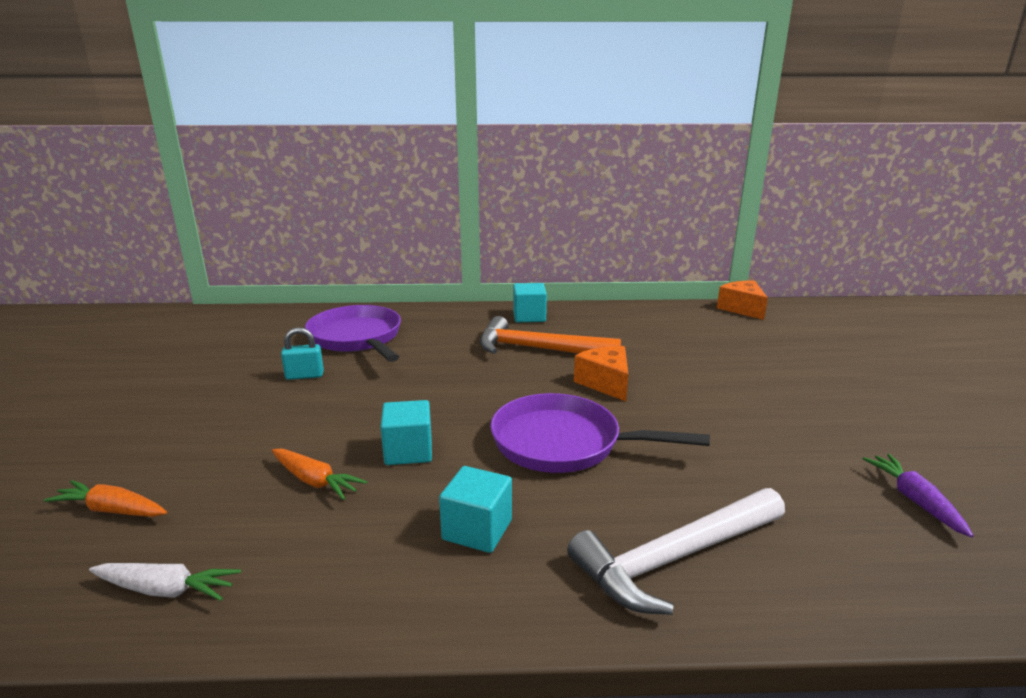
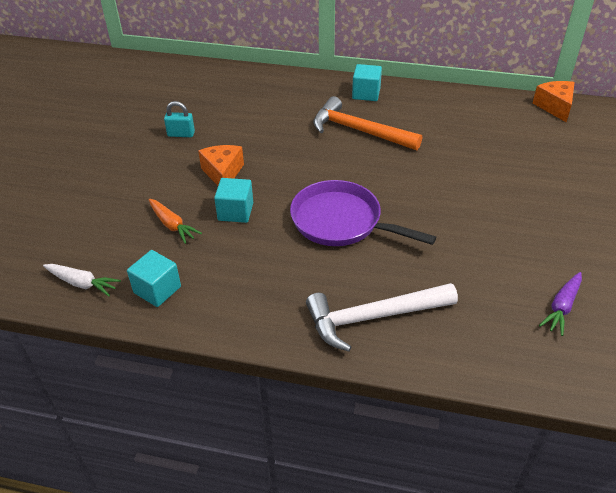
camera: 15 degrees right, 20 degrees up
orange carrot [44,480,167,517] -> none
purple pan [305,305,401,362] -> none
turquoise cube [439,466,512,553] -> turquoise cube moved to [127,250,181,307]
orange cheese [574,346,628,401] -> orange cheese moved to [198,145,244,186]
purple carrot [862,454,974,537] -> purple carrot turned 150 degrees counterclockwise [539,272,582,336]

